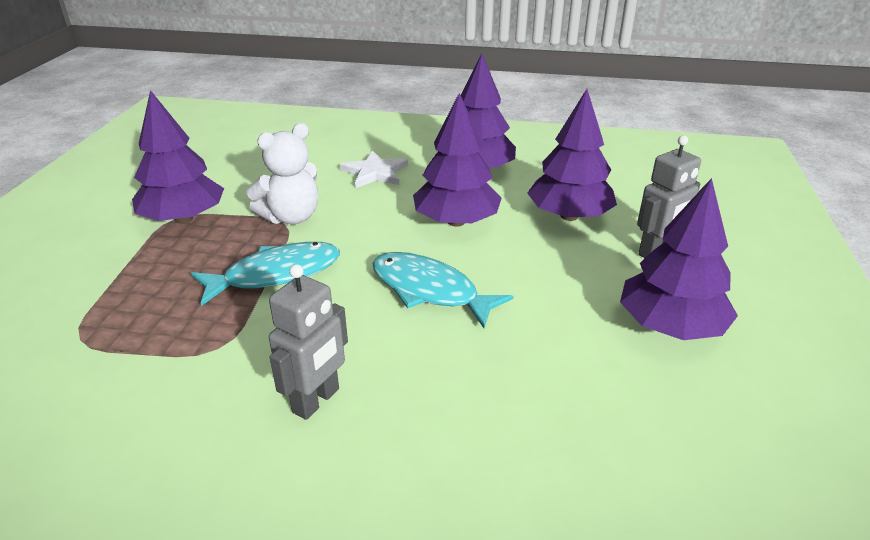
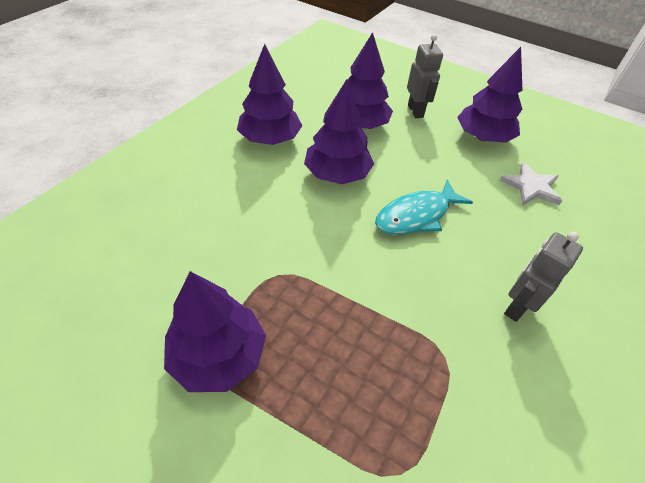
camera: 70 degrees left, 15 degrees up
turquoise fish [191,242,340,306] -> none
white teddy bear [246,123,318,224] -> none
grey robot [269,264,348,420] -> grey robot turned 105 degrees counterclockwise [504,232,583,322]
white star [340,151,408,188] -> white star moved to [500,162,562,205]

